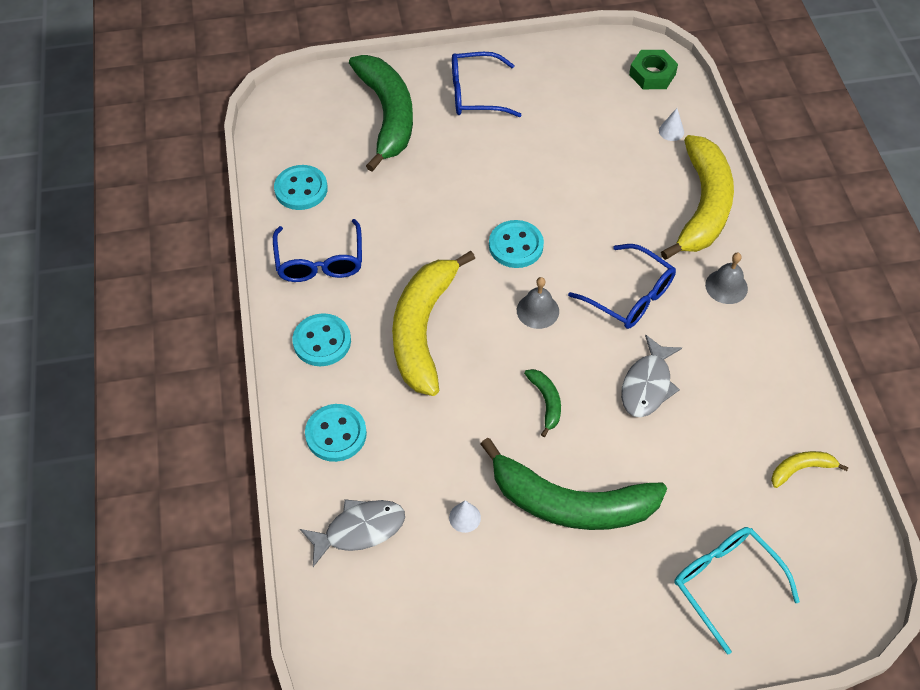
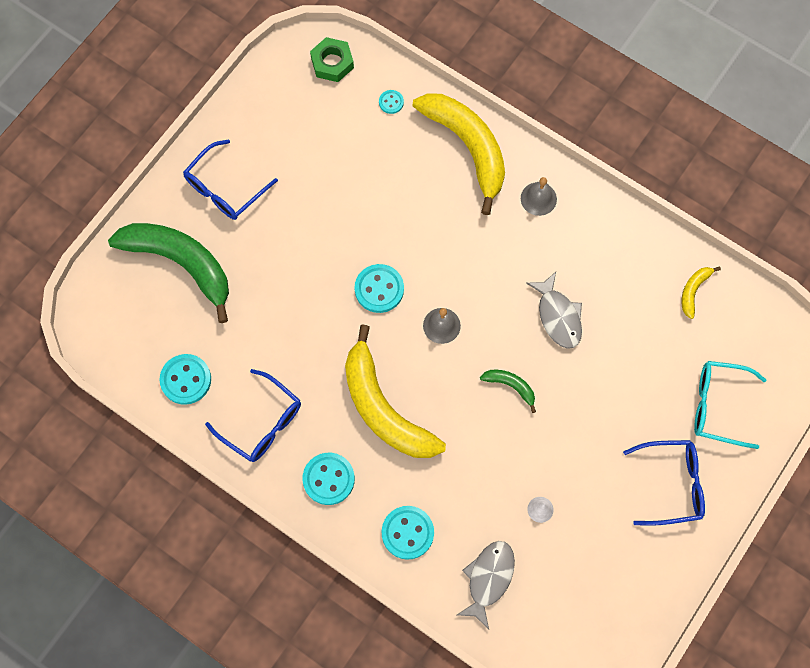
camera: 45 degrees left, 15 degrees up
green banana [481,438,667,530] -> none
blue glasses [568,244,676,329] -> blue glasses moved to [623,440,705,526]
white cone [659,108,684,141] -> turquoise button [379,90,404,114]

